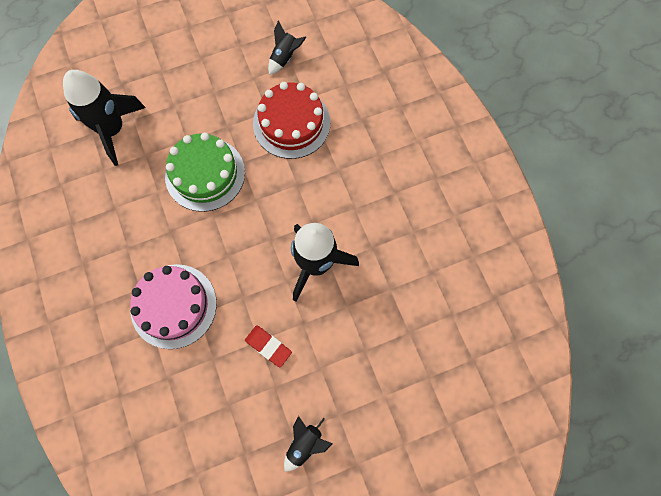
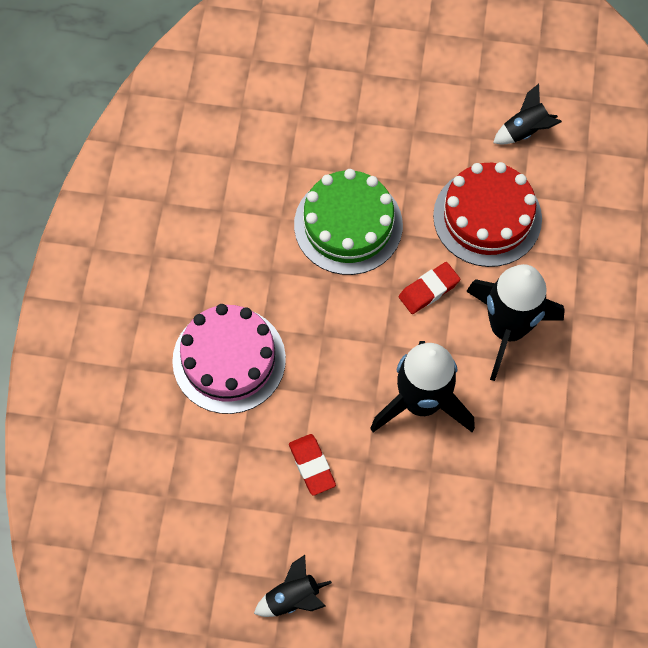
camera: 30 degrees right, 5 degrees down
black rocket [63,70,146,166] -> black rocket moved to [466,264,565,381]
none -> red eraser [399,262,460,314]

